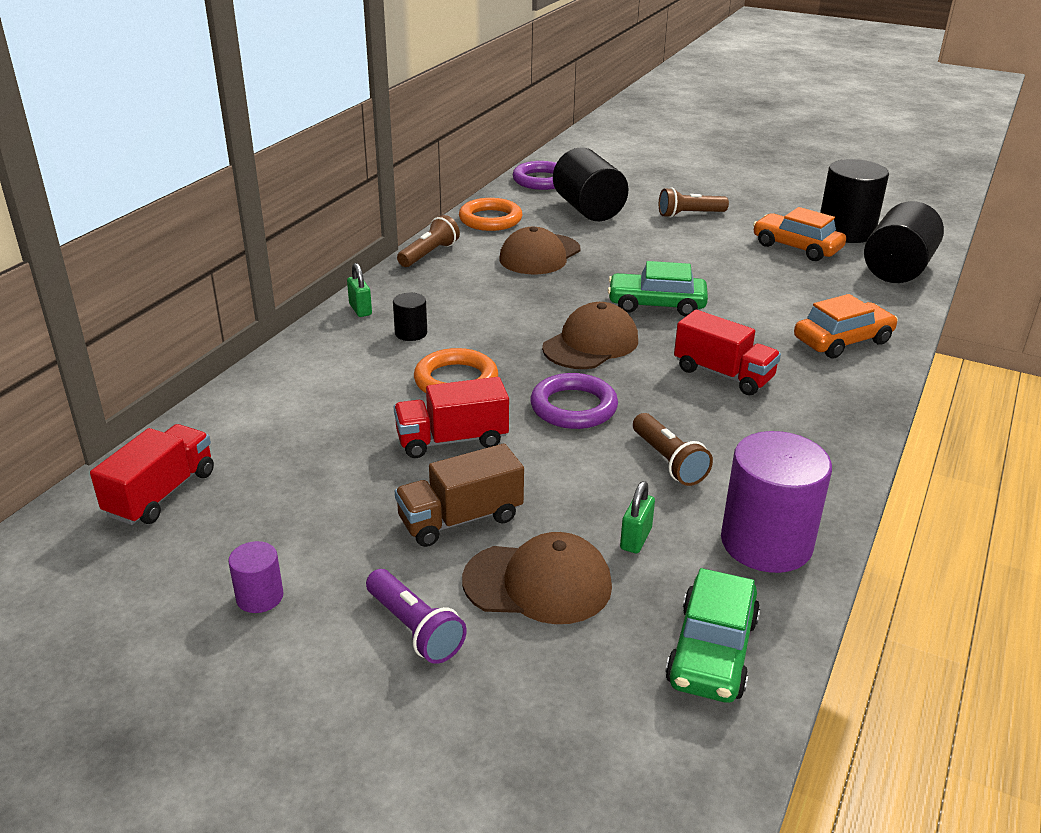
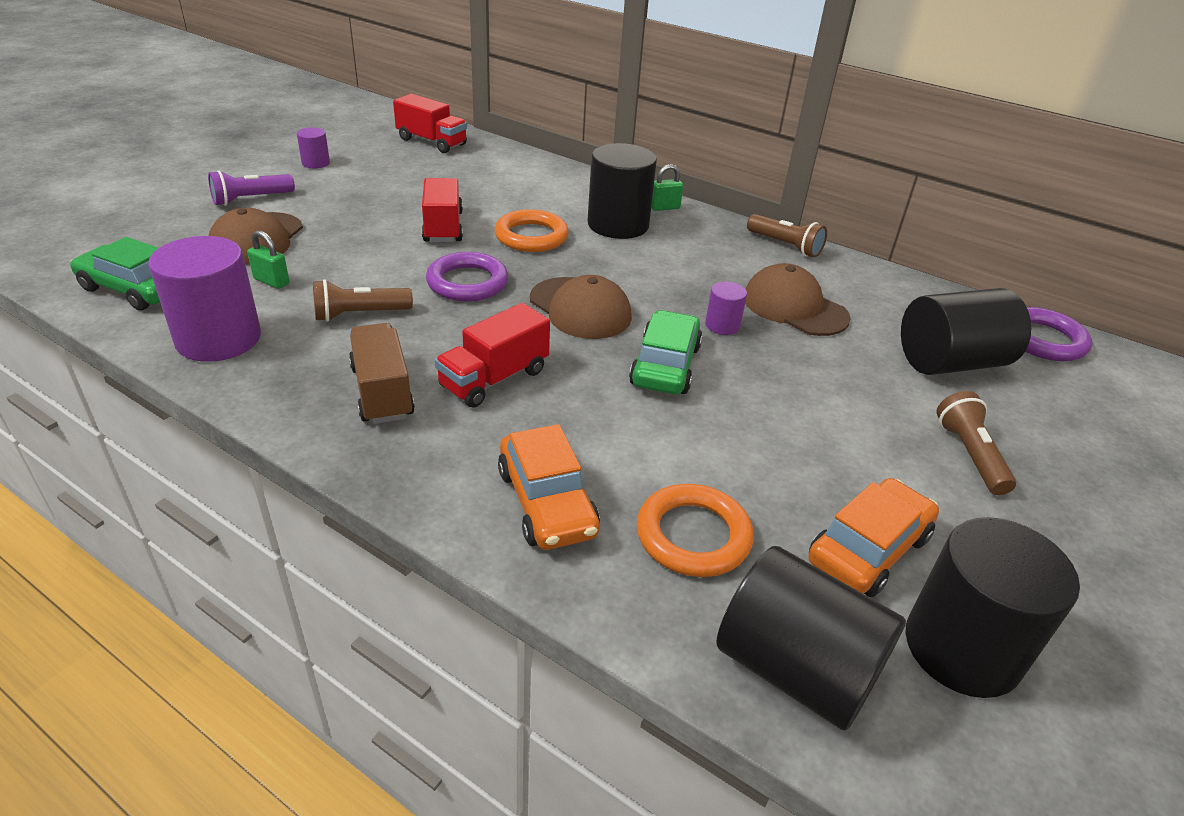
camera: 95 degrees right, 5 degrees up
black cylinder [393,293,427,341] -> black cylinder [587,143,657,239], size x2.11
brown truck [395,443,524,547] -> brown truck moved to [349,323,415,424]
orange ring [459,198,522,231] -> orange ring moved to [637,484,754,577]
none -> purple cylinder [705,281,747,335]

